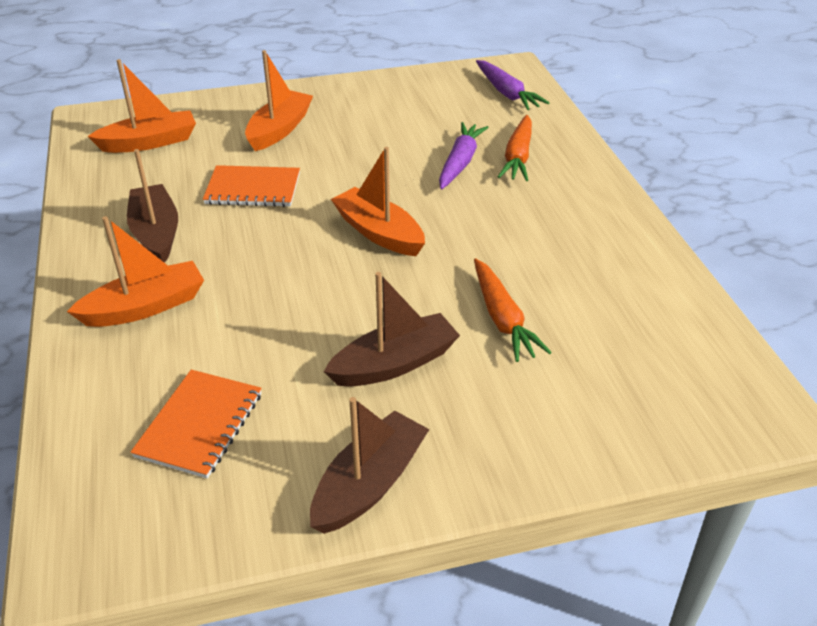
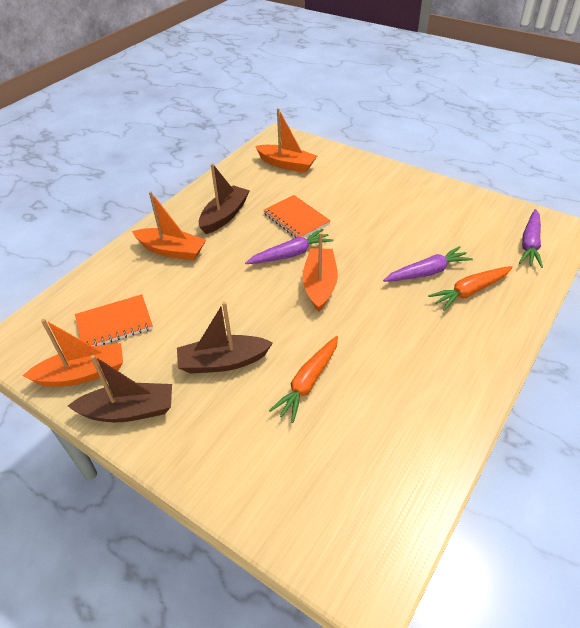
camera: 50 degrees right, 5 degrees up
orange boat [245,50,313,151] -> orange boat moved to [22,319,123,387]
brown boat [324,272,460,387] -> brown boat turned 150 degrees clockwise [177,302,273,374]
none -> purple carrot [245,229,333,264]

